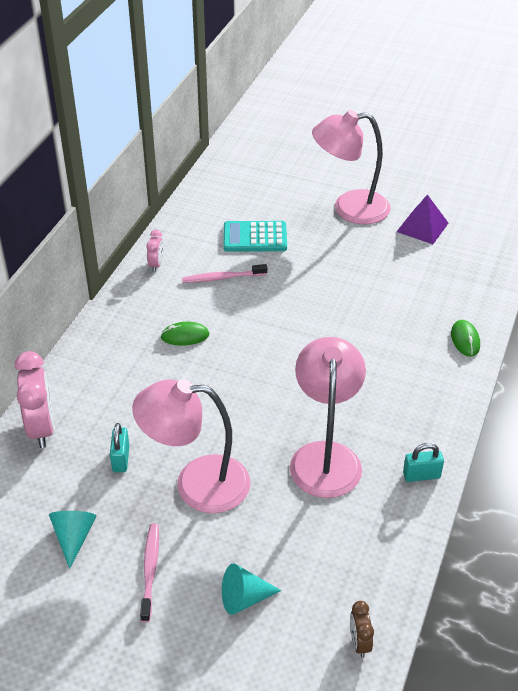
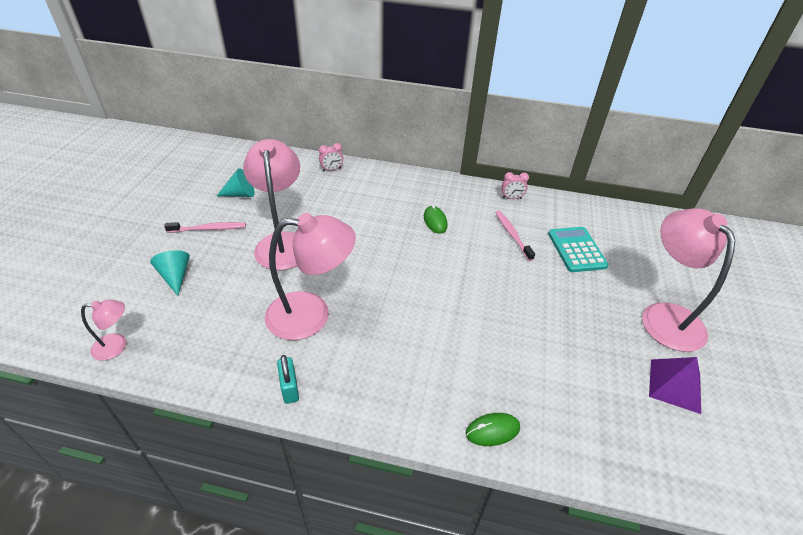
camera: 80 degrees right, 0 degrees up
pink clock [15,351,54,448] -> pink clock [319,143,343,171], size x0.51
turquoise padlock [110,423,129,472] -> none
brown clock [350,601,374,658] -> pink lamp [81,300,127,360]

